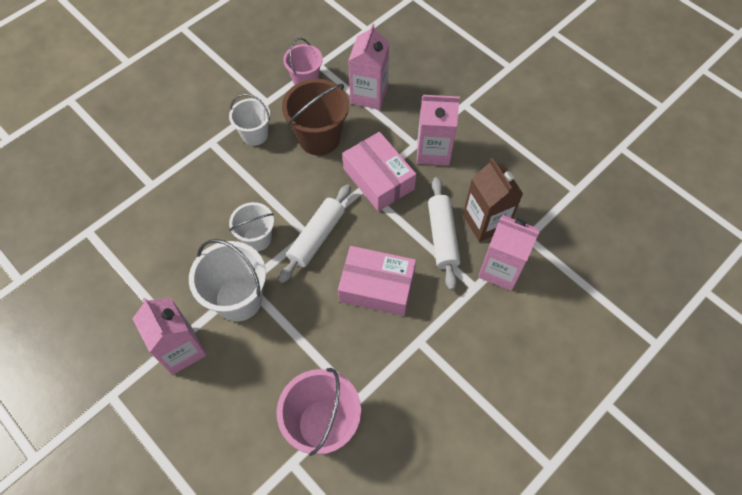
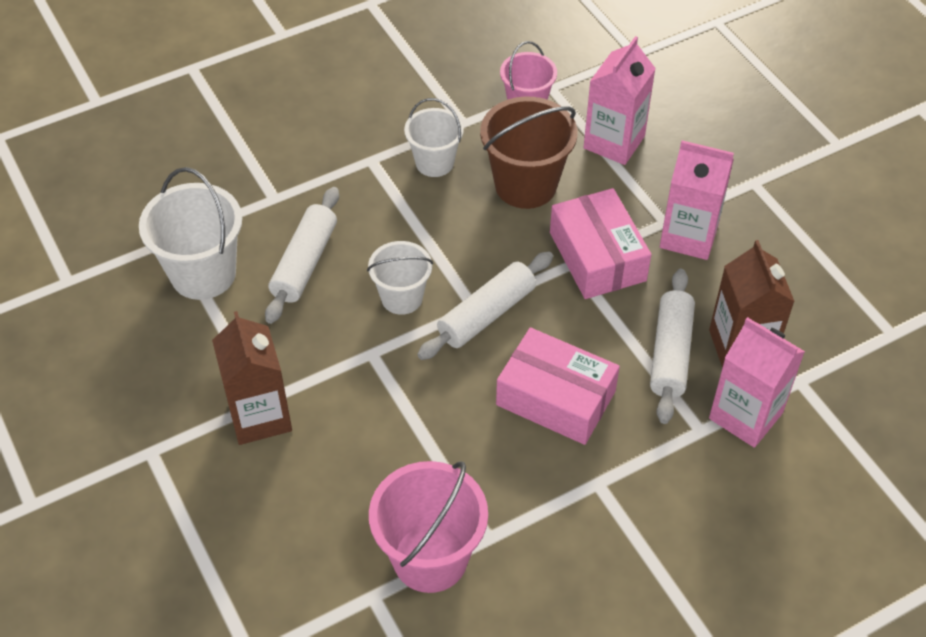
camera: 15 degrees right, 10 degrees down
pink carton [132,298,206,375] -> brown carton [212,311,292,445]
white bucket [189,239,266,322] -> white bucket moved to [139,167,242,300]
none -> white rolling pin [265,187,339,324]

